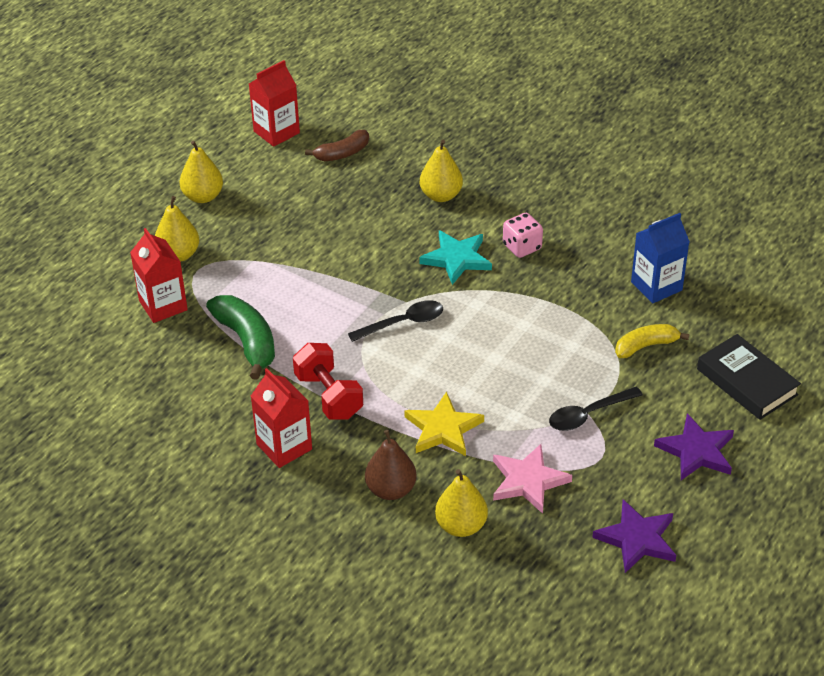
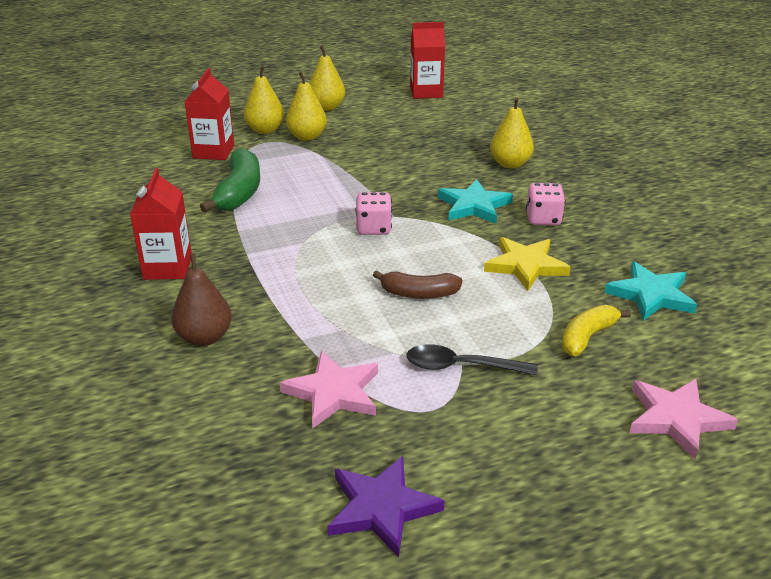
camera: 35 degrees right, 10 degrees down
red dumbbell [293,343,363,419] -> none
brown banana [305,130,369,161] -> brown banana moved to [373,270,462,299]
black spoon [348,300,443,342] -> pink dice [355,192,392,235]
yellow star [404,392,484,456] -> yellow star moved to [484,237,571,291]
yellow pear [435,469,488,537] -> yellow pear moved to [286,71,327,141]
yellow banana [615,324,689,358] -> yellow banana turned 60 degrees counterclockwise [562,305,631,356]
blue carton [631,213,690,303] -> turquoise star [604,261,697,321]
purple star [654,414,734,480] -> none
black book [697,334,801,420] -> pink star [630,379,738,460]

